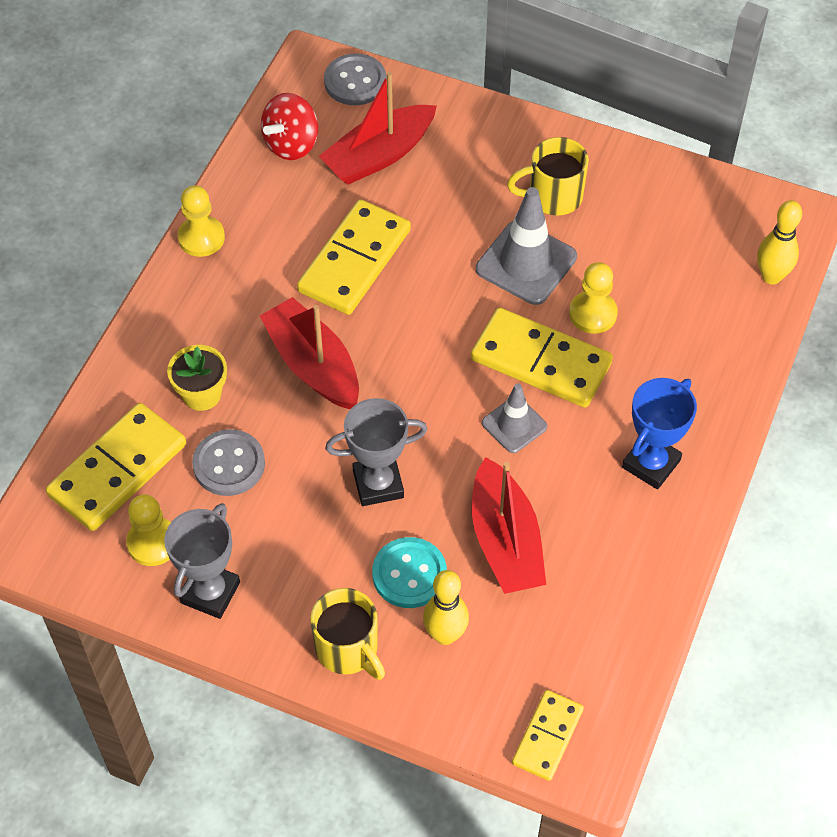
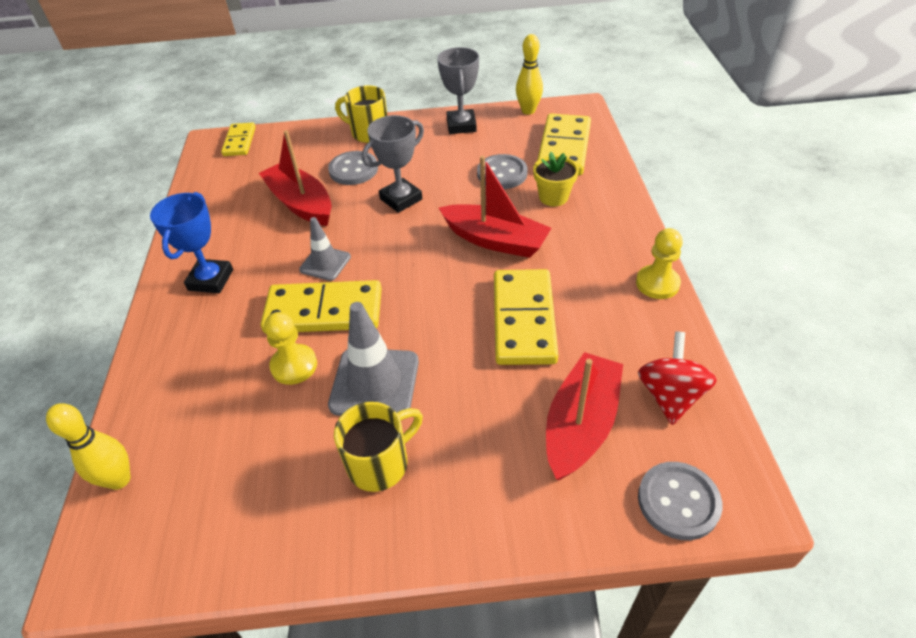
camera: 155 degrees right, 10 degrees down
yellow pawn [126,495,171,566] -> none
turquoise button [372,537,447,608] -> grey button [328,151,378,185]
yellow bowling pin [423,570,469,645] -> yellow bowling pin moved to [516,34,543,115]

